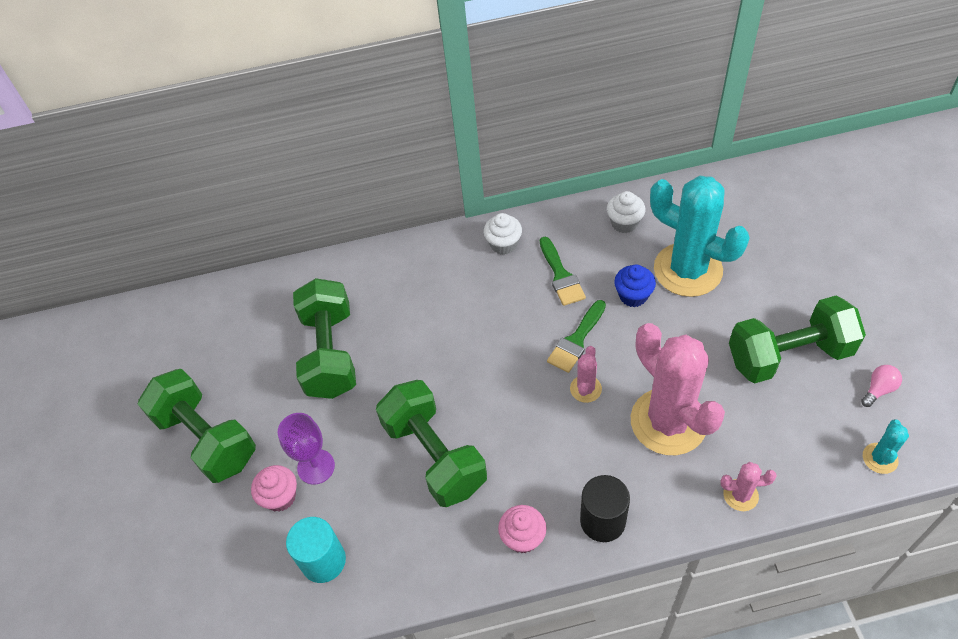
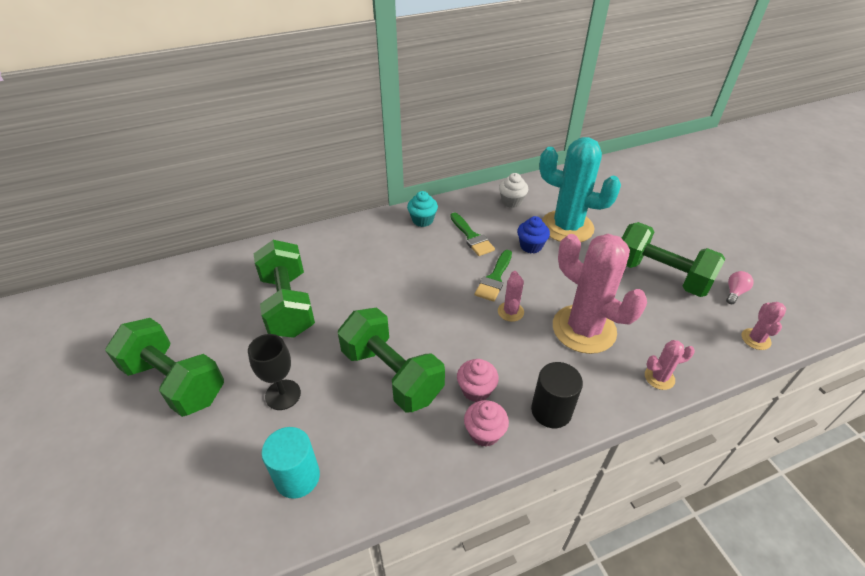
camera: 15 degrees left, 10 degrees down
pink cupcake [251,465,297,512] -> pink cupcake moved to [457,359,499,402]
purple goblet [278,413,335,485] -> black goblet [248,334,301,410]
white cupcake [484,213,522,255] -> turquoise cupcake [407,191,438,227]
green dumbbell [729,296,866,383] -> green dumbbell turned 60 degrees clockwise [622,222,725,297]
turquoise cactus [863,419,909,474] -> pink cactus [742,302,786,350]

